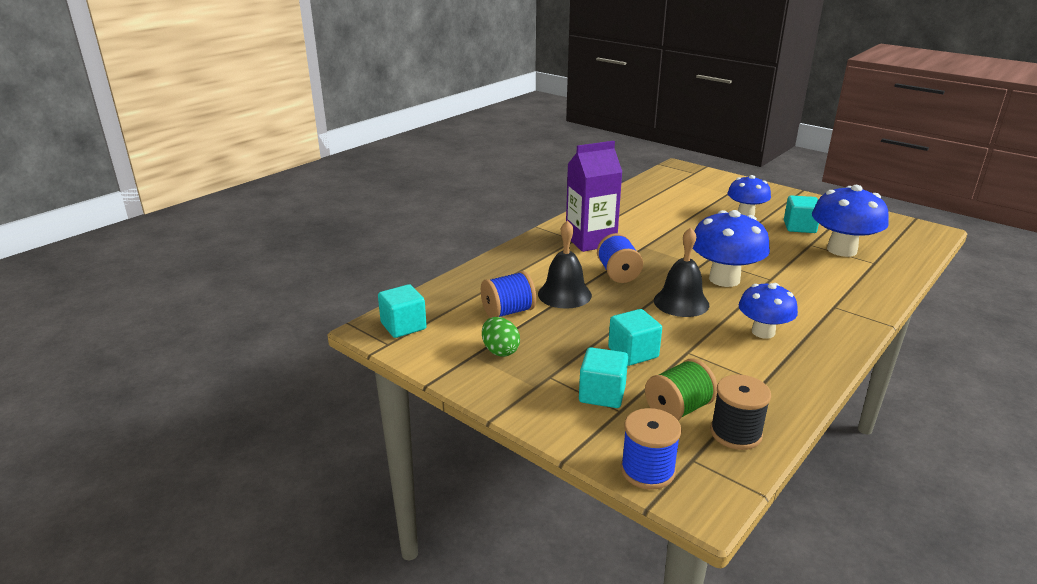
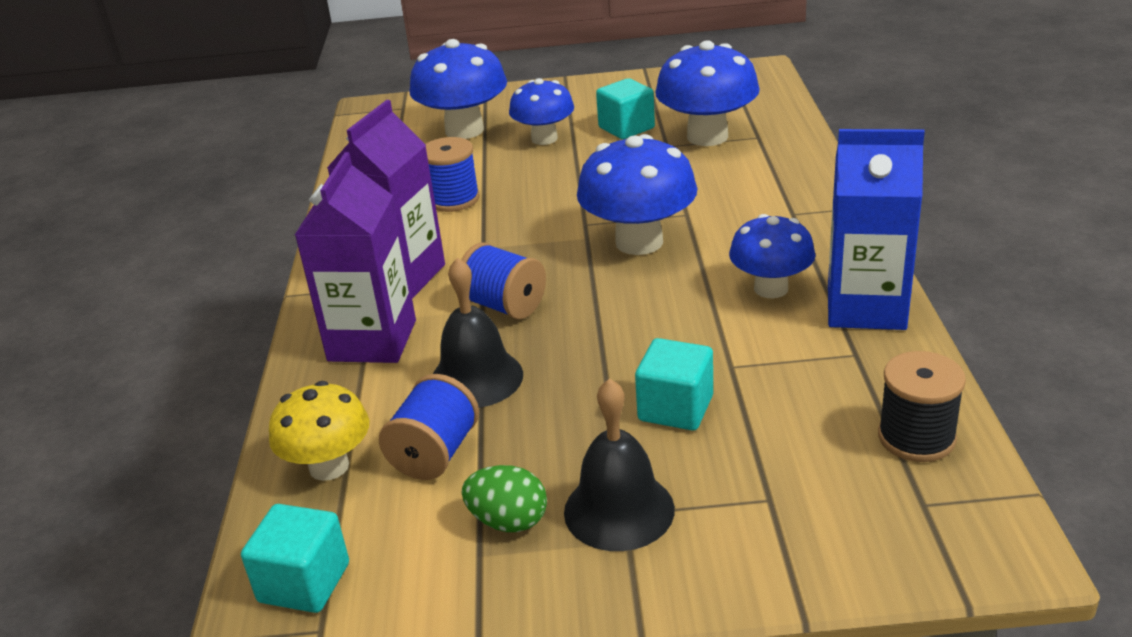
camera: 40 degrees left, 5 degrees up
turquoise cube [579,347,628,408] -> none
blue spool [621,408,681,490] -> blue spool moved to [426,137,480,212]
green spool [645,359,717,421] -> none
black bell [654,227,709,317] -> black bell moved to [564,378,675,551]
none -> yellow mushroom [269,381,369,481]
none -> purple carton [295,152,416,363]
none -> blue mushroom [409,39,507,139]
none -> blue carton [828,129,925,330]

